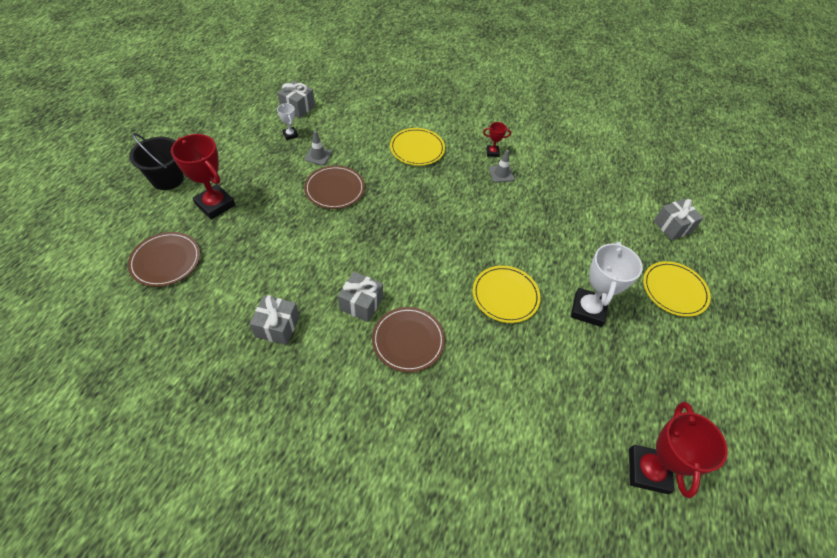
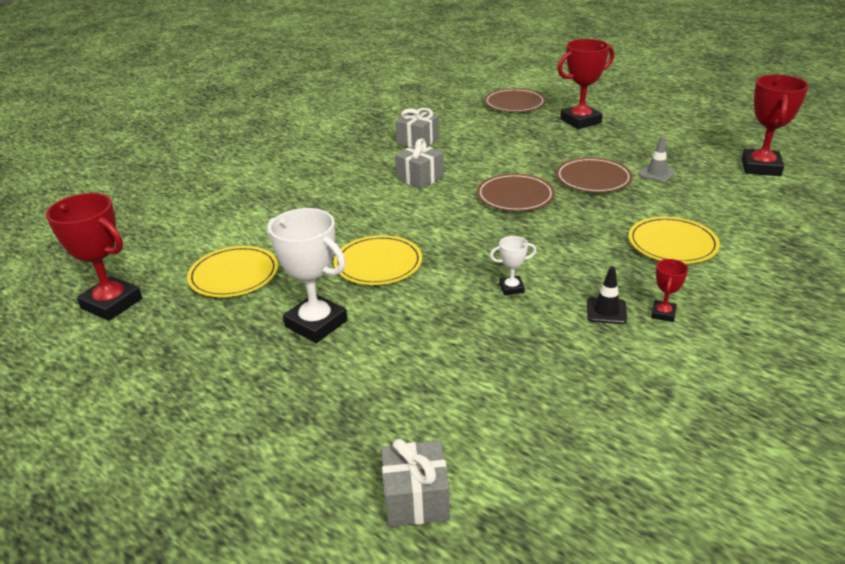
camera: 115 degrees right, 20 degrees down
black bucket [129,133,184,190] -> none
white trophy [277,103,298,140] -> white trophy moved to [490,236,536,295]
grey gift [278,81,315,118] -> red trophy [742,75,809,176]
brown plate [372,307,445,372] -> brown plate moved to [477,174,555,211]
grey traffic cone [489,150,514,183] -> black traffic cone [587,266,627,324]
yellow plate [643,261,711,317] -> yellow plate moved to [187,246,278,297]

